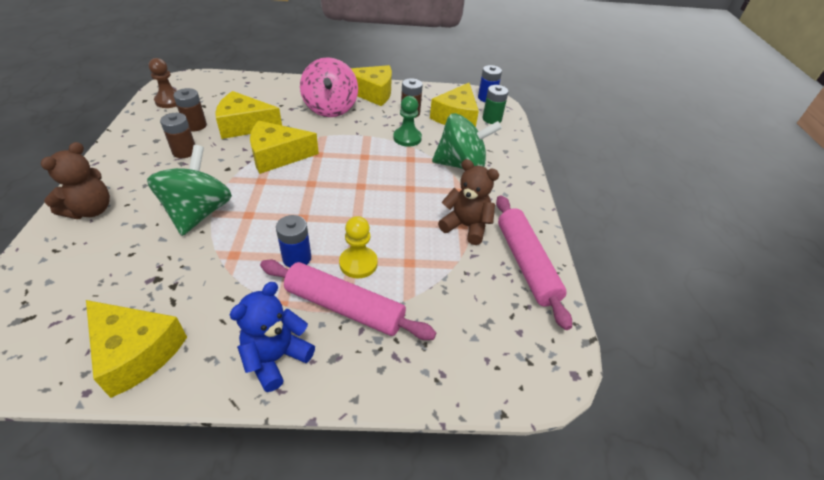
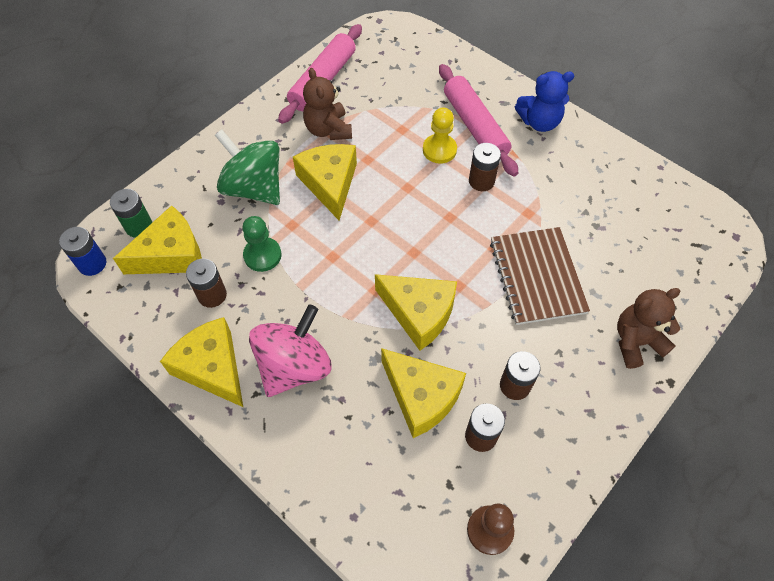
camera: 135 degrees left, 15 degrees up
yellow cheese [86,300,187,398] -> yellow cheese moved to [293,144,357,220]
green spinning top [147,145,232,236] -> brown notebook [490,227,590,325]
blue battery [276,215,311,268] -> brown battery [469,143,501,191]

